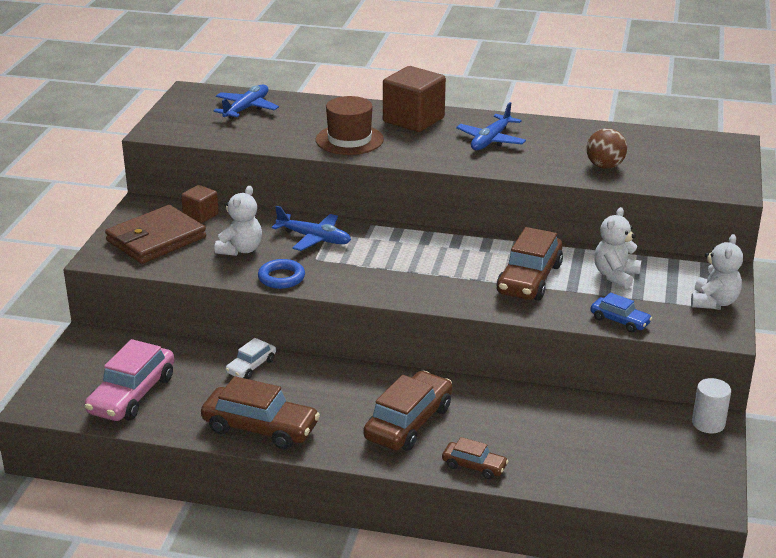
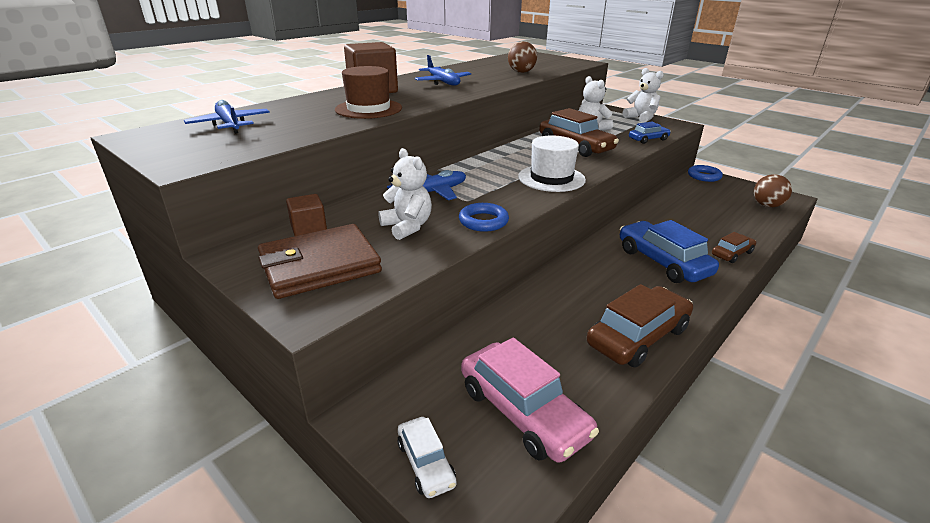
camera: 60 degrees left, 0 degrees up
brown wallet [105,205,206,264] -> brown wallet turned 75 degrees clockwise [258,224,382,299]
white car [225,338,276,379] -> white car moved to [397,417,457,498]
brown car [363,371,453,451] -> blue car [620,220,719,283]
white cylinder [692,378,731,433] -> blue ring [688,165,723,182]
none -> white hat [518,136,586,192]
none -> brown ball [754,174,792,207]

